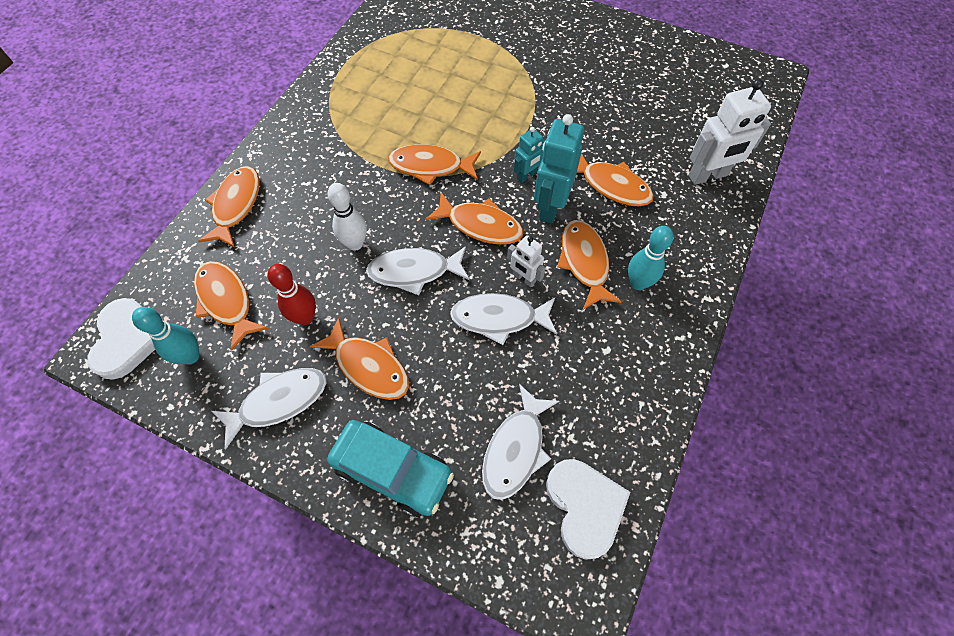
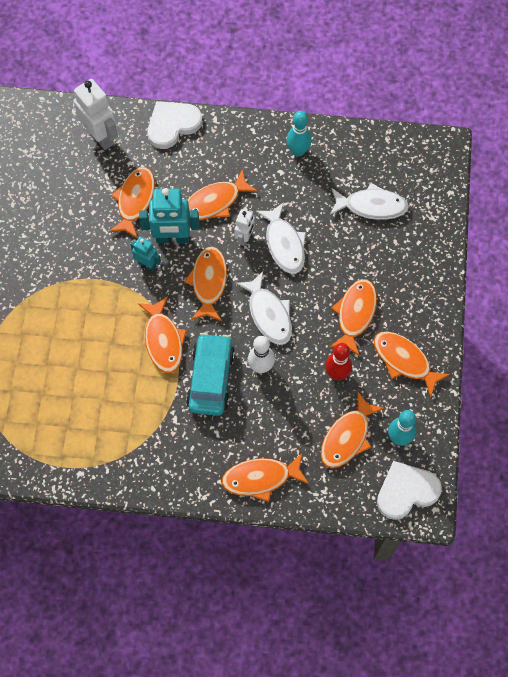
camera: 110 degrees left, 5 degrees up
white fish [211,368,326,449] -> orange fish [374,331,450,397]
turquoise car [327,420,454,517] -> turquoise car moved to [186,333,235,416]
white heart [546,459,631,560] -> white heart moved to [148,101,202,149]
turquoise bowling pin [628,226,674,290] -> turquoise bowling pin moved to [287,111,312,157]

